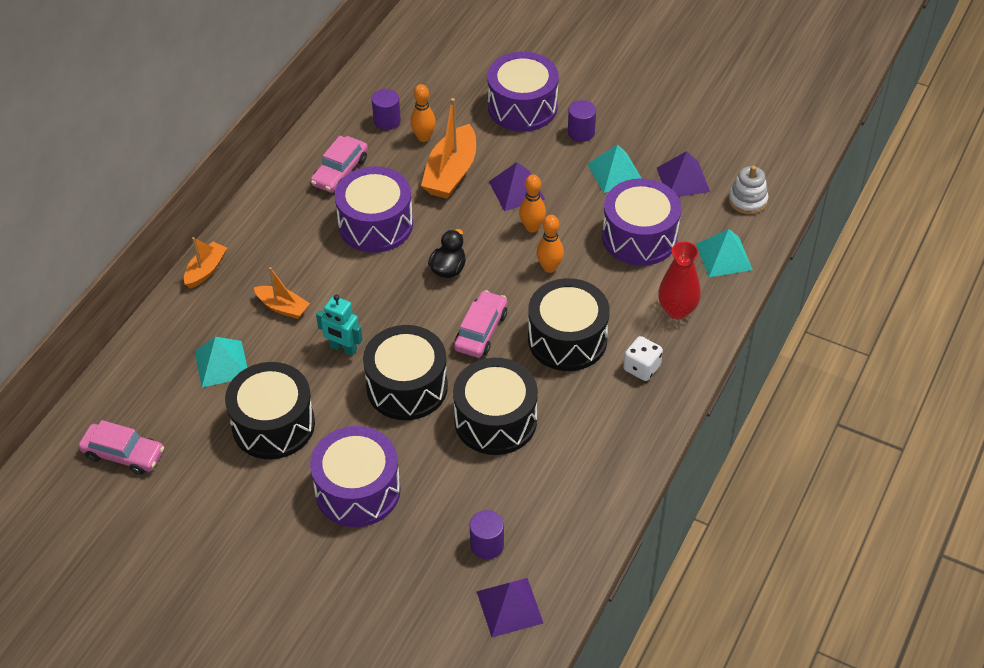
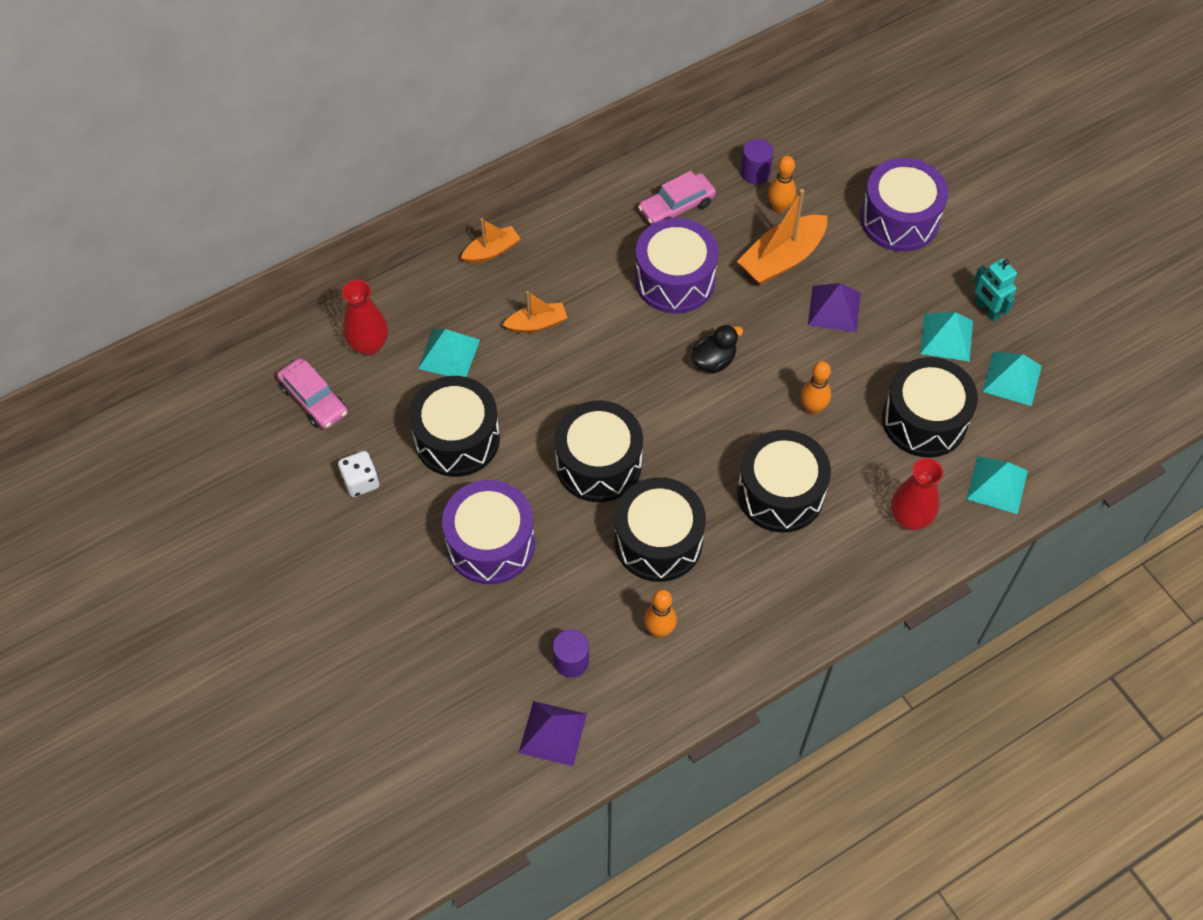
camera: 30 degrees right, 10 degrees up
orange boat [254,267,310,319] -> orange boat turned 75 degrees counterclockwise [503,291,567,333]
turquoise robot [316,294,362,356] -> turquoise robot moved to [974,258,1017,321]
pink car [454,290,507,358] -> none
orange bowling pin [519,174,546,232] -> orange bowling pin moved to [644,589,677,638]
purple cylinder [568,100,596,142] -> none
purple drum [602,178,681,266] -> black drum [882,357,978,457]
white dice [623,336,663,381] -> white dice moved to [338,451,379,497]
purple pyramid [657,151,710,197] -> turquoise pyramid [982,352,1042,406]
white stacking toy [729,166,768,214] -> none
none -> red vase [342,280,388,356]

